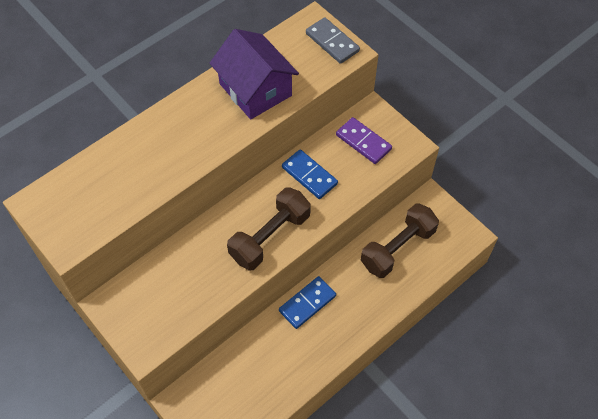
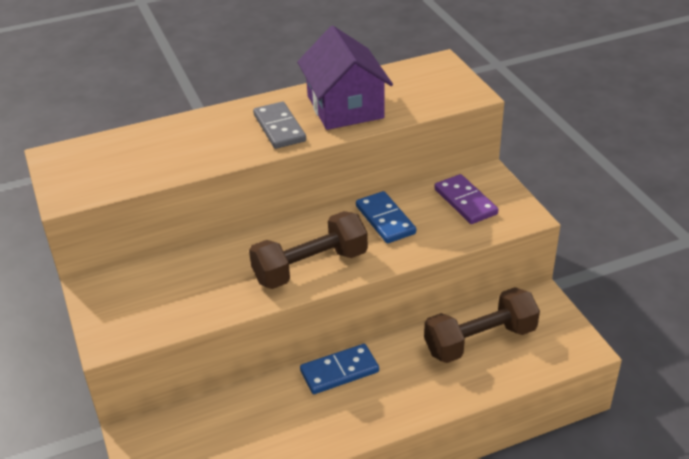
camera: 20 degrees right, 20 degrees down
grey domino [306,17,360,64] -> grey domino moved to [253,102,306,149]

